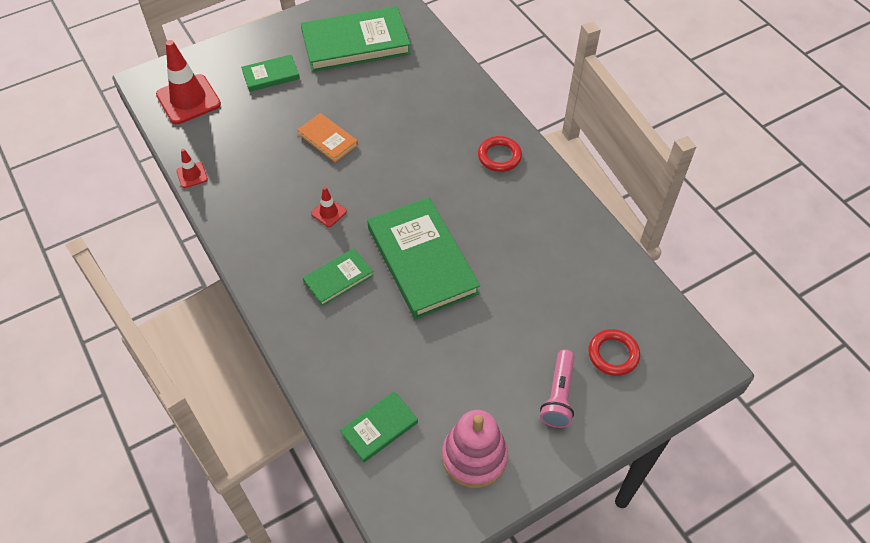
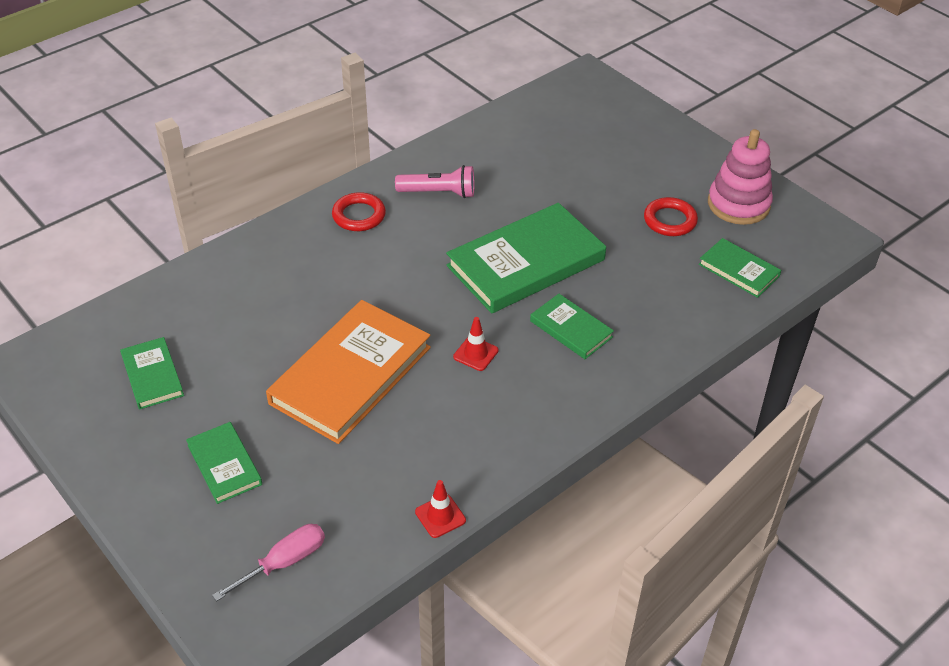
camera: 100 degrees left, 10 degrees down
red traffic cone [156,40,221,124] -> pink screwdriver [212,524,325,601]
orange book [297,113,358,163] -> orange book [266,300,431,444], size x1.98
green book [301,6,411,72] -> green book [120,337,184,409], size x0.50
pink flashlight [540,350,575,428] -> pink flashlight moved to [395,165,474,198]
red ring [588,329,640,376] -> red ring moved to [644,197,698,236]

